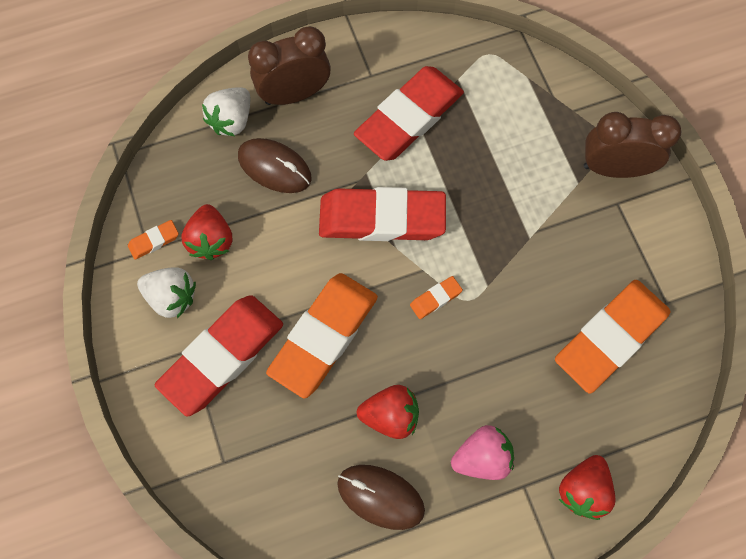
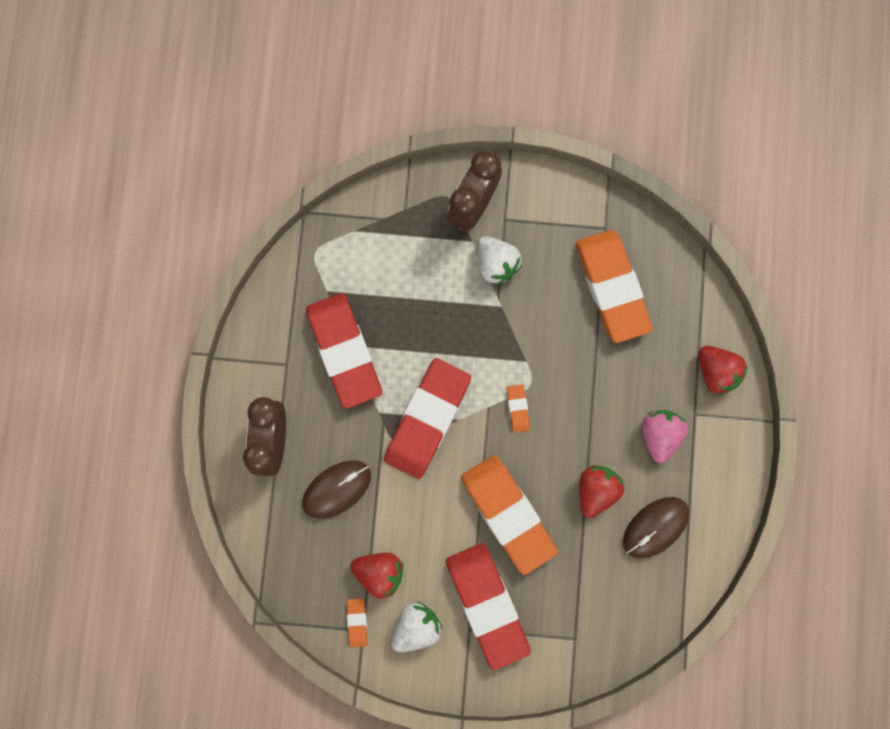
camera: 65 degrees left, 10 degrees up
white strawberry [202,87,250,136] -> white strawberry moved to [477,236,522,285]

